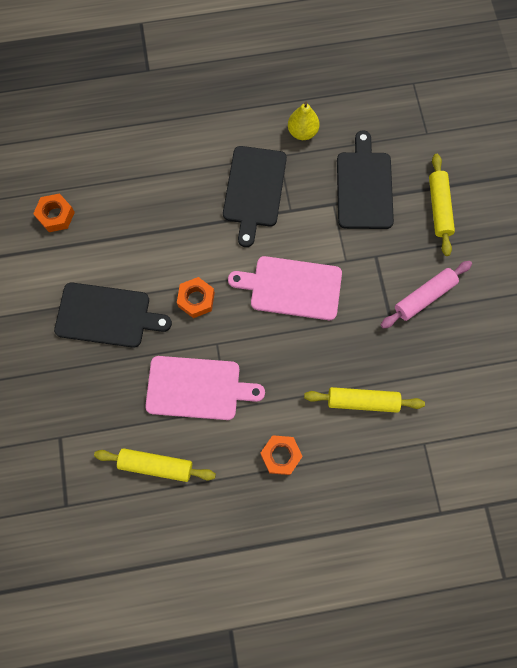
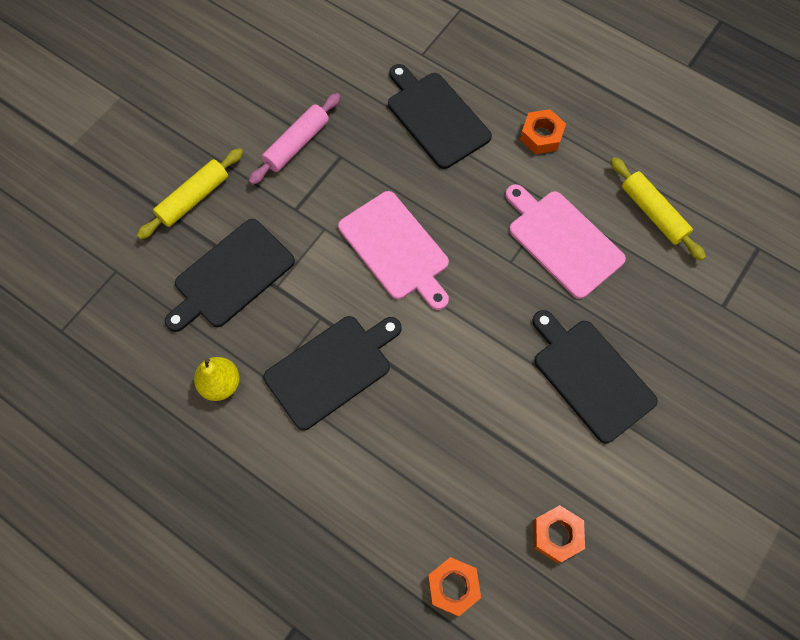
camera: 135 degrees left, 5 degrees down
orange nut [177,277,215,318] -> orange nut moved to [428,557,481,616]
yellow rolling pin [304,387,425,413] -> black cutting board [388,64,492,169]
pink rolling pin [381,261,472,329] -> pink rolling pin turned 60 degrees counterclockwise [249,93,341,185]

